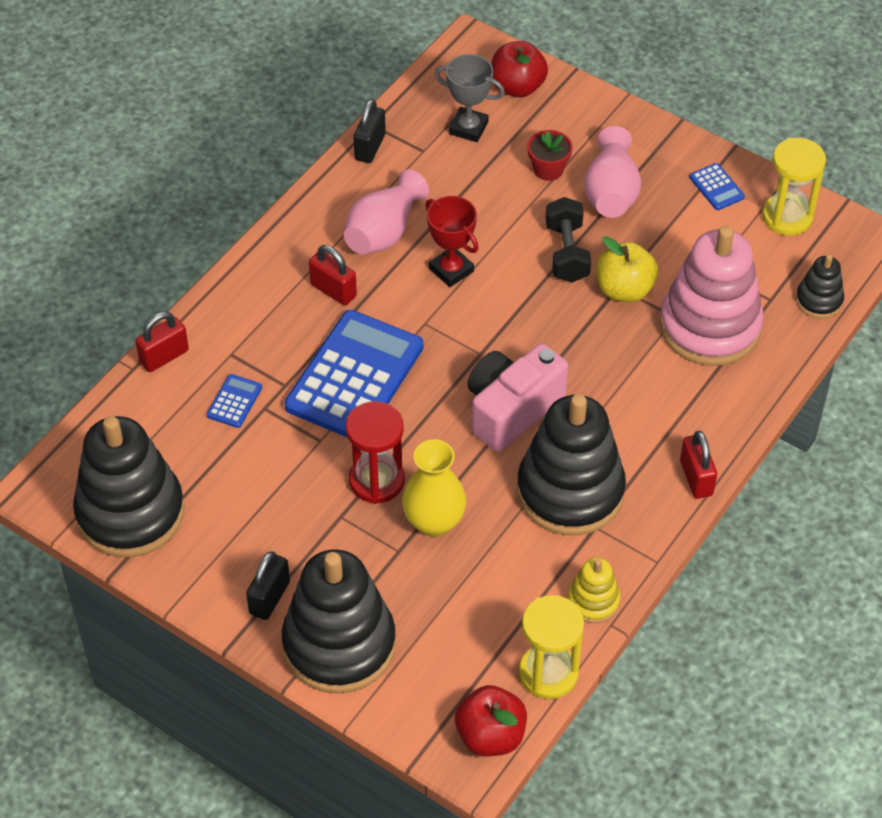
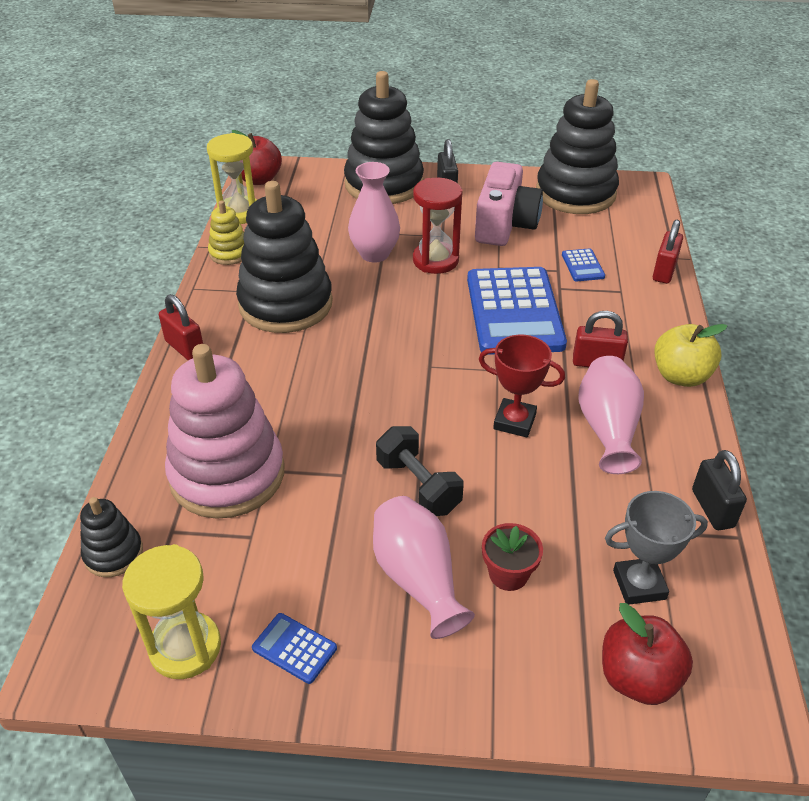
camera: 150 degrees right, 10 degrees down
yellow vase [402,439,466,537] -> pink vase [348,162,400,263]
pink camera [467,343,569,452] -> pink camera moved to [475,162,543,246]
yellow apple [596,236,658,302] -> yellow apple moved to [654,324,727,387]

